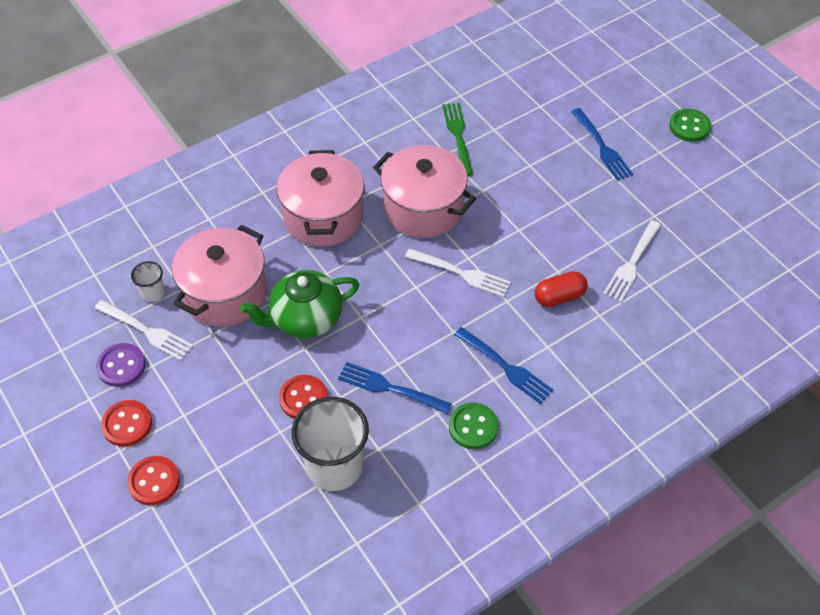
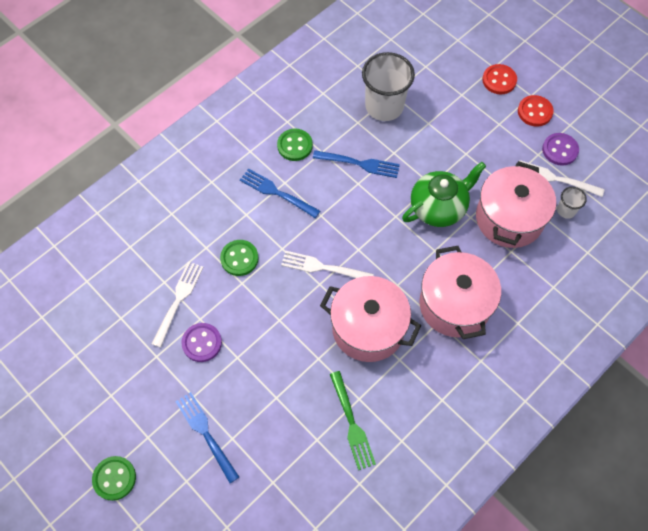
camera: 170 degrees right, 10 degrees up
red button [279,375,328,419] -> none
red capsule [535,271,588,307] -> green button [220,240,259,276]
none -> purple button [181,323,222,362]

